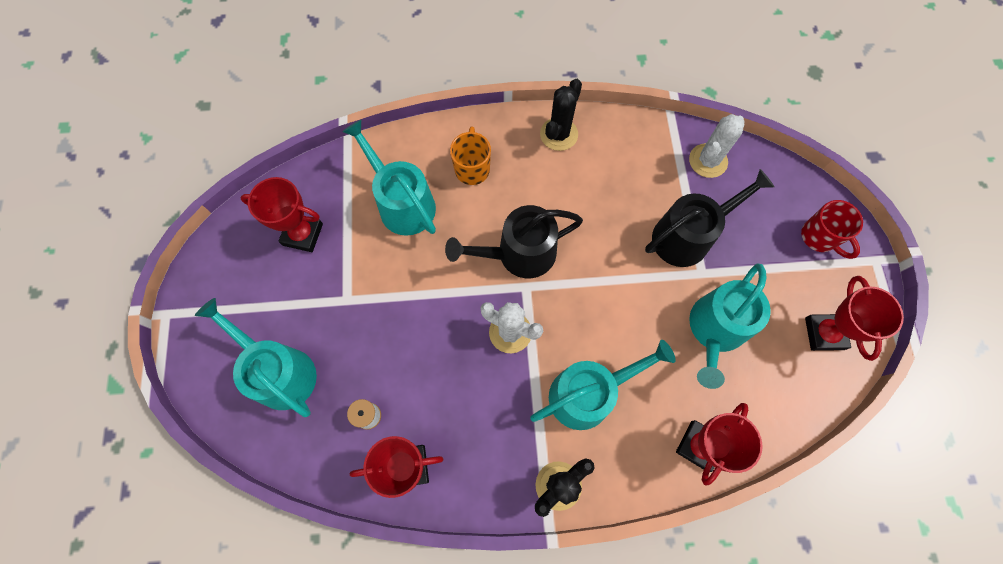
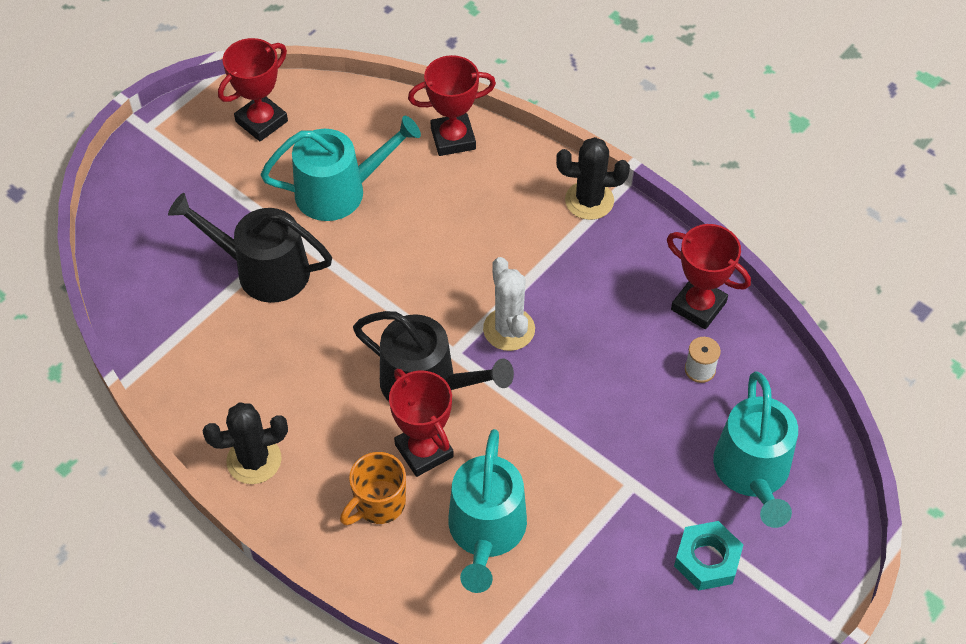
camera: 135 degrees left, 15 degrees down
red trophy [240,177,323,252] -> red trophy moved to [389,369,454,477]
turquoise watering can [530,340,676,430] -> none
white cactus [689,114,744,178] -> none
red mug [801,200,863,259] -> none
none -> turquoise nut [674,521,743,590]

